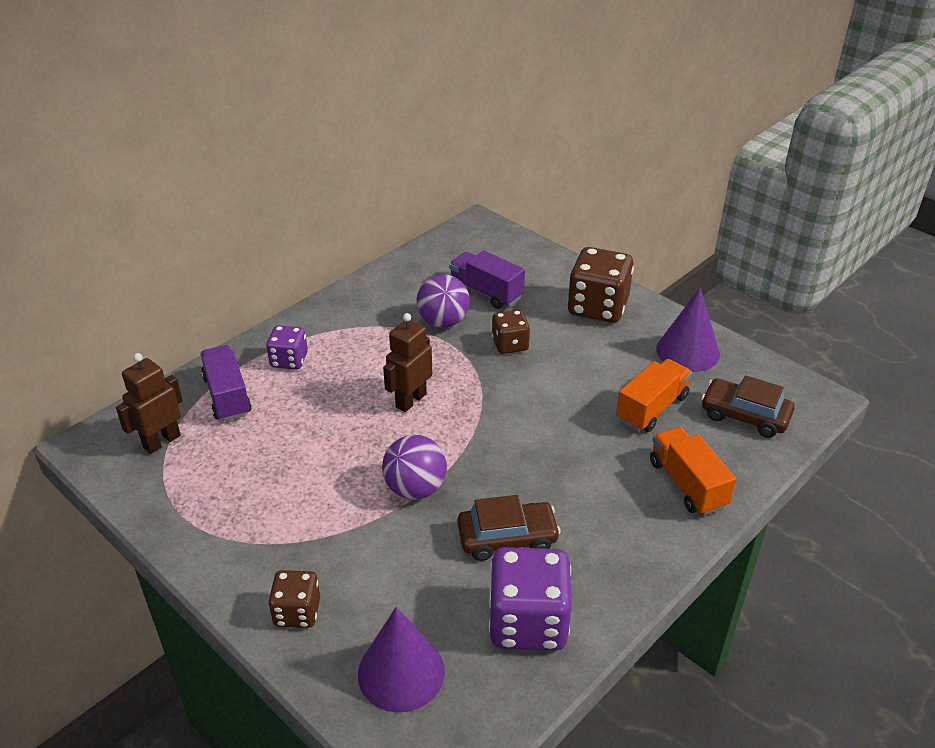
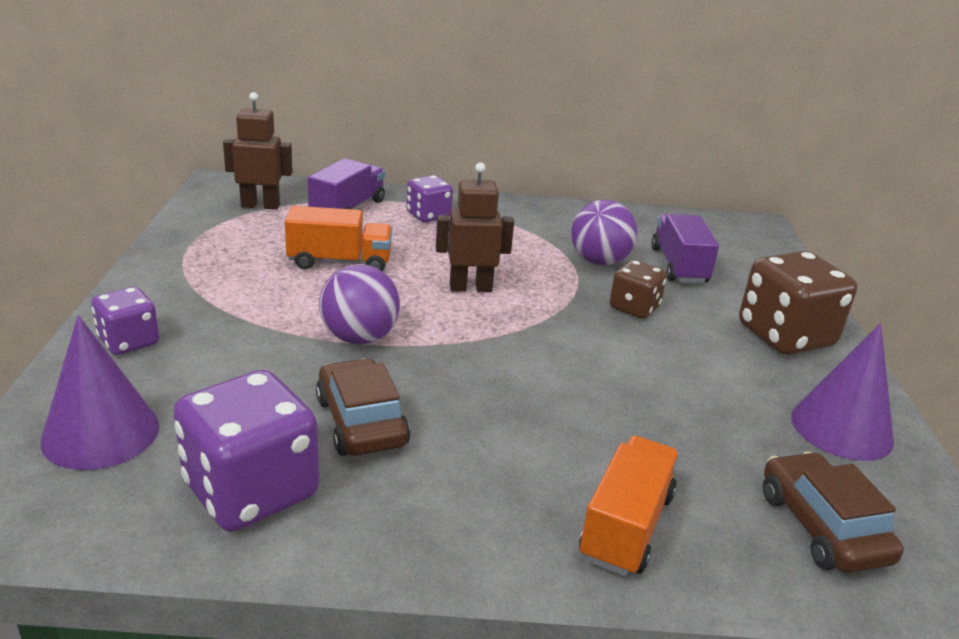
camera: 45 degrees right, 10 degrees down
brown dice [268,570,320,628] -> purple dice [91,287,159,355]
brown car [457,495,561,561] -> brown car turned 150 degrees counterclockwise [316,358,410,456]
orange truck [616,359,692,432] -> orange truck moved to [285,206,392,271]

